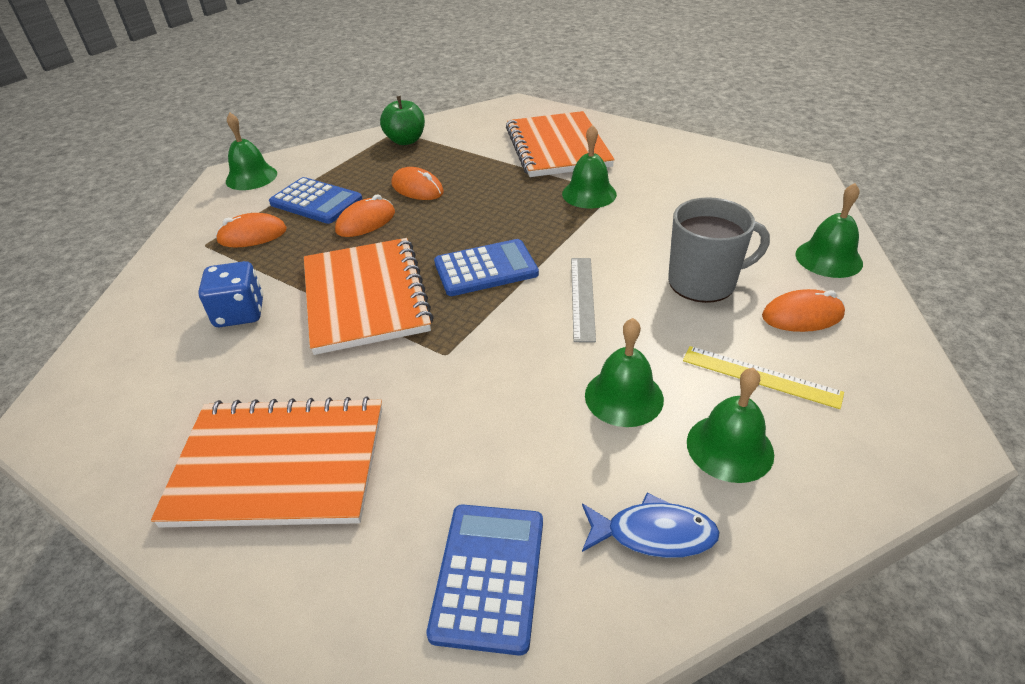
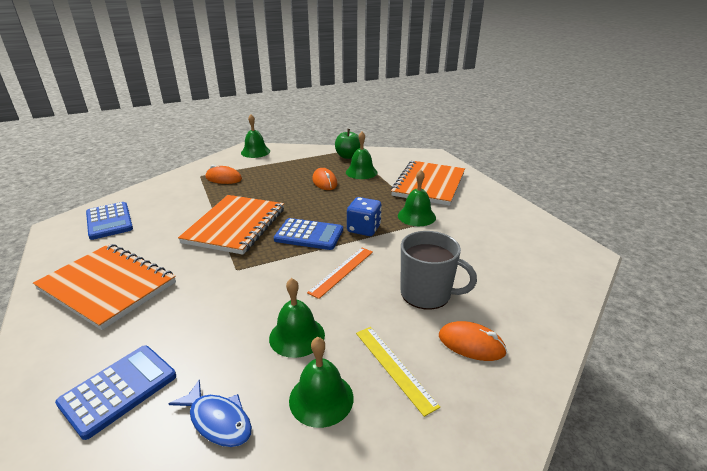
camera: 30 degrees right, 10 degrees down
blue dice [198,261,263,327] -> blue dice moved to [347,197,382,236]
blue calculator [269,177,362,224] -> blue calculator moved to [86,202,133,240]
orange mouse [335,194,395,237] -> none
grey ruler [571,258,596,342] -> orange ruler [307,248,373,299]
green bell [795,183,863,278] -> green bell moved to [346,132,377,179]

